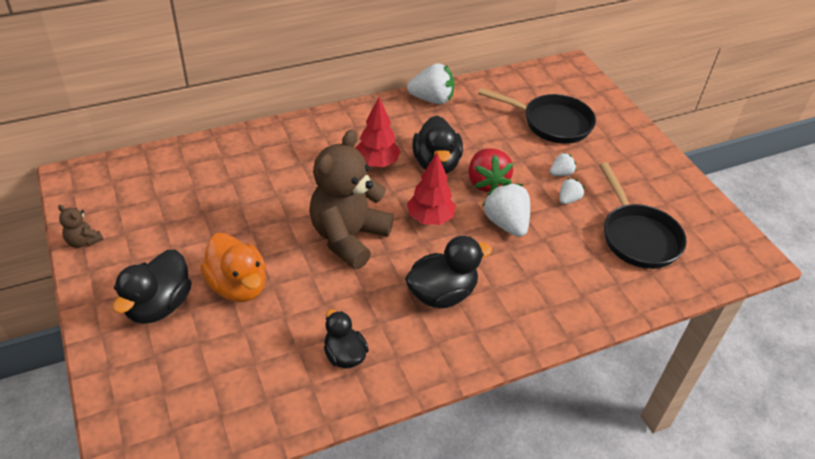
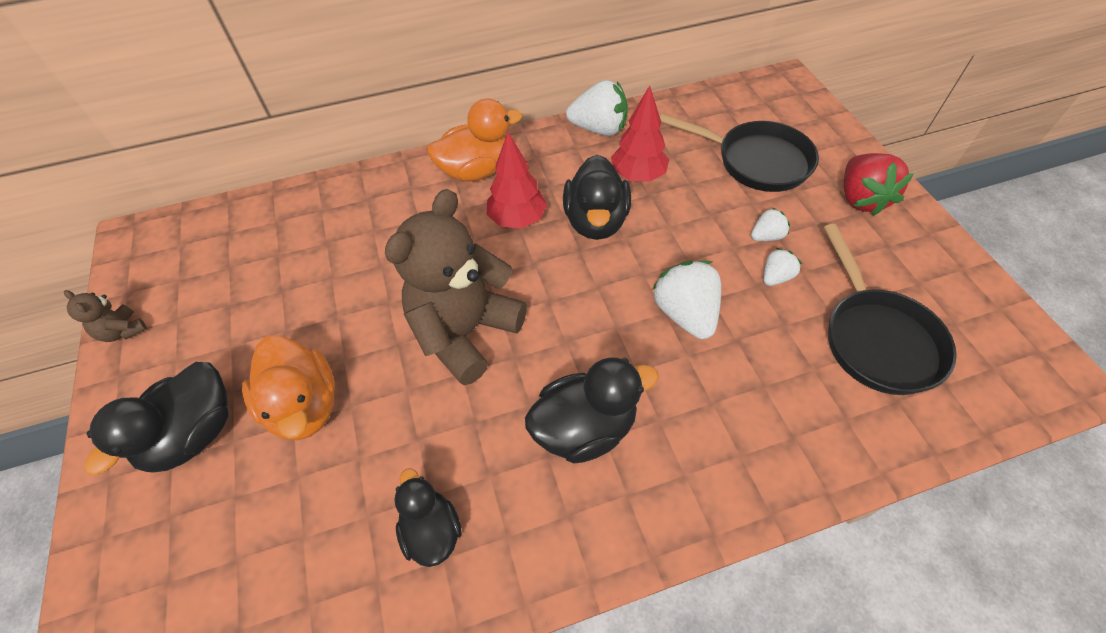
camera: 10 degrees right, 10 degrees up
red tree [407,153,456,225] -> red tree moved to [611,86,669,182]
red strawberry [468,148,513,192] -> red strawberry moved to [844,153,914,216]
none -> orange duck [427,98,522,182]

